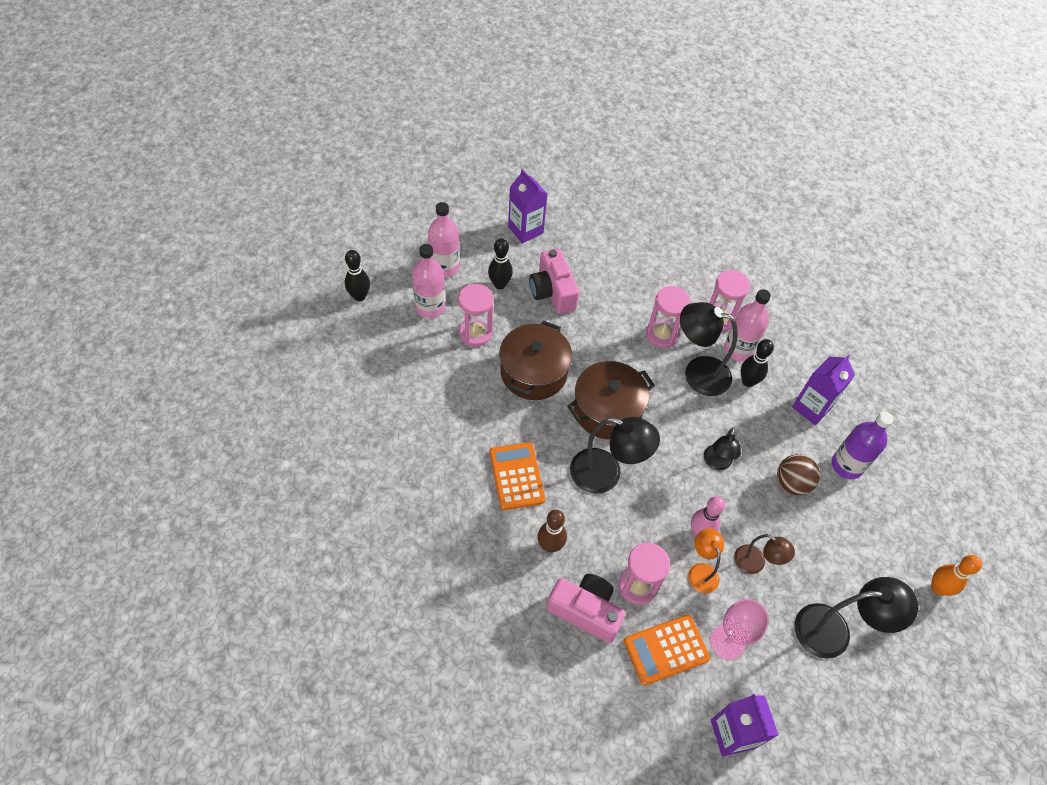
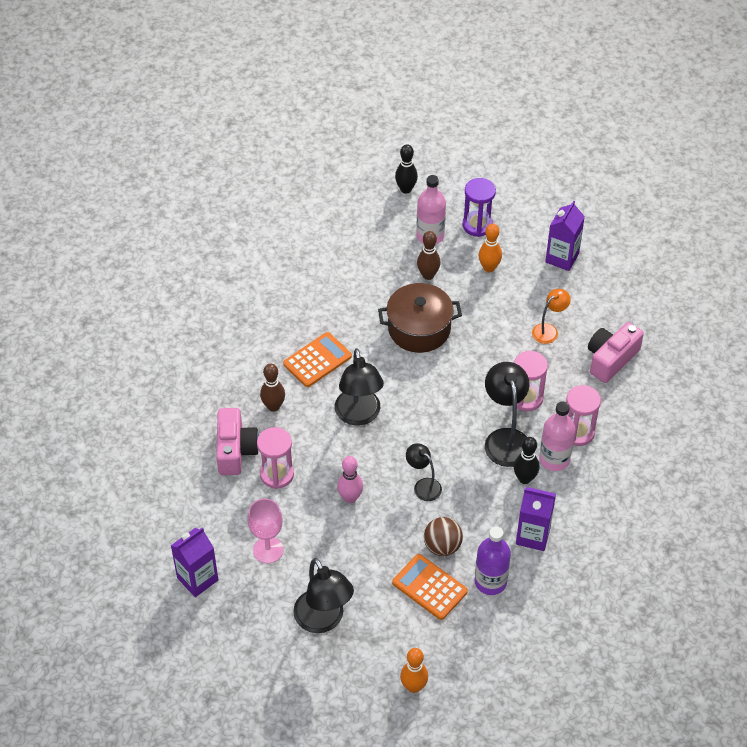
camera: 65 degrees right, 5 degrees down
pink bottle [428,202,460,277] -> purple hourglass [463,178,496,237]
pink hourglass [458,284,493,347] -> brown bowling pin [417,231,440,280]
black bowling pin [488,238,513,289] -> orange bowling pin [479,224,502,272]
pink camera [529,248,579,314] -> pink camera moved to [588,322,644,383]
brown pot [567,361,655,439] -> none
orange calculator [624,615,710,686] -> orange calculator moved to [392,554,468,620]
orange lamp [688,528,724,593] -> orange lamp moved to [532,289,571,344]
black lamp [704,428,741,470] -> black lamp turned 60 degrees clockwise [406,443,442,501]
brown lamp [734,534,795,574] -> none

